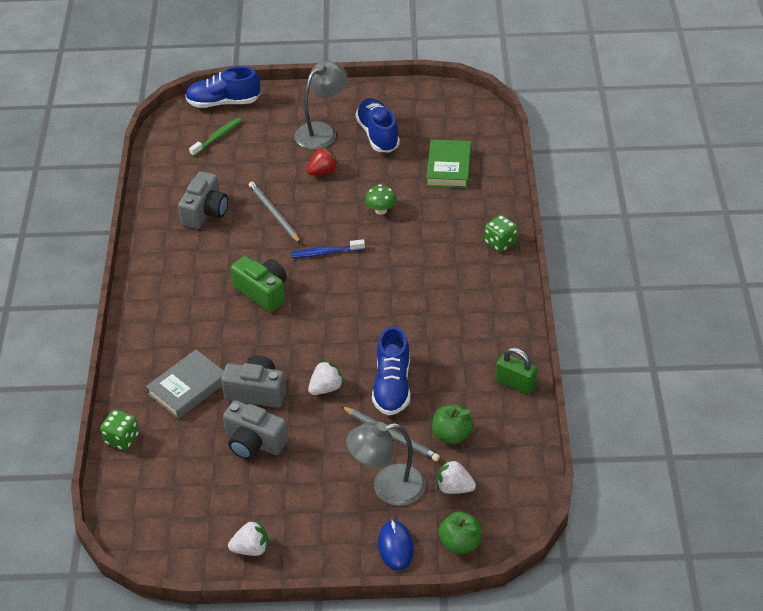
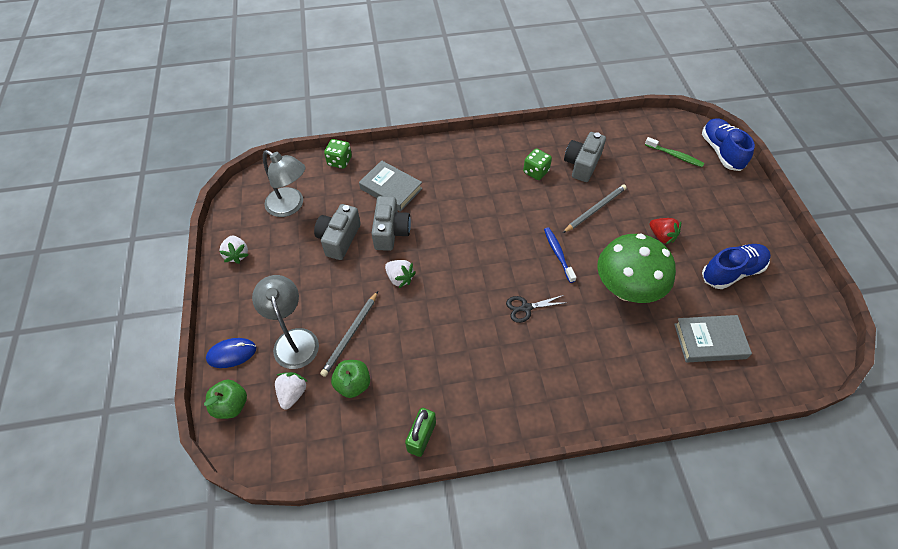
camera: 80 degrees right, 10 degrees up
grey camera [178,171,228,229] -> grey camera turned 105 degrees clockwise [564,132,606,182]
green camera [231,256,287,312] -> none
grey lamp [294,61,347,150] -> grey lamp moved to [263,150,305,217]
green mushroom [365,184,397,215] -> green mushroom [597,234,676,303], size x2.39
blue shoe [372,326,410,415] -> none
green book [426,139,471,188] -> grey book [674,315,752,362]
green dice [484,215,518,252] -> green dice moved to [523,149,552,180]
none -> black scissors [506,295,564,323]

